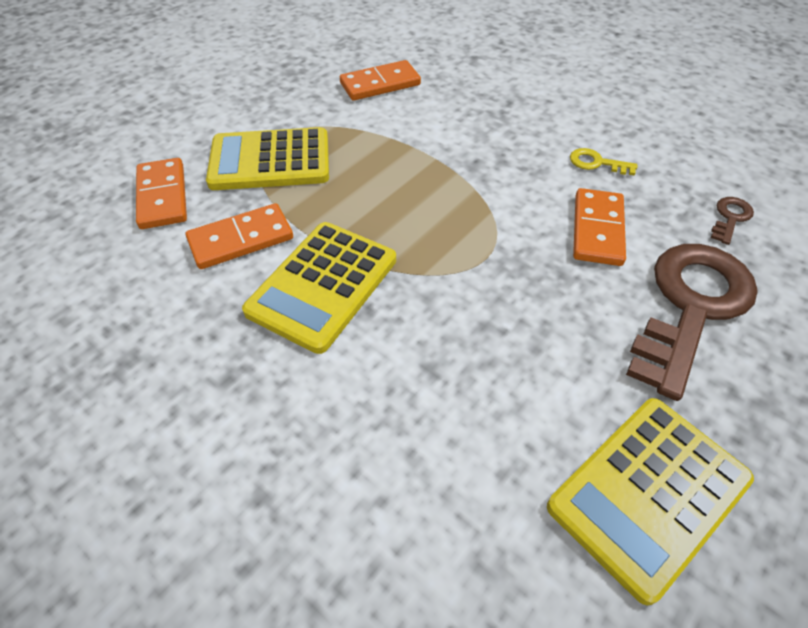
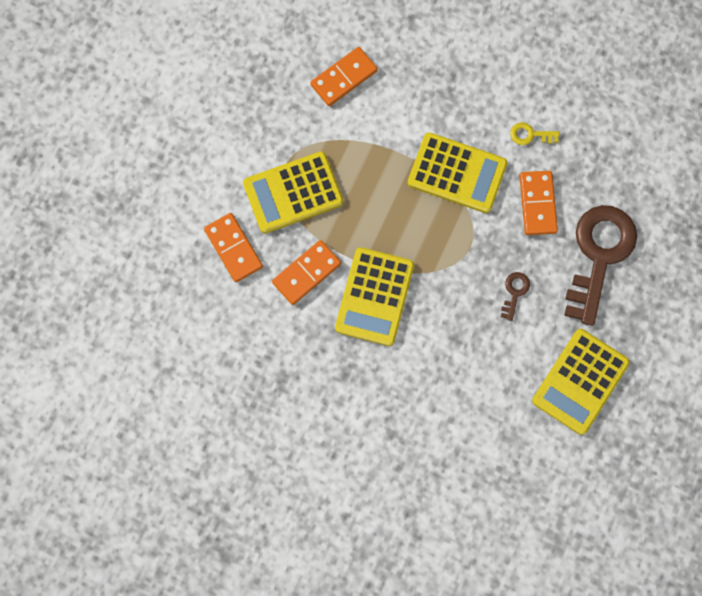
camera: 15 degrees left, 25 degrees up
brown key [711,197,754,245] -> brown key moved to [501,272,530,321]
none -> yellow calculator [408,133,507,213]

